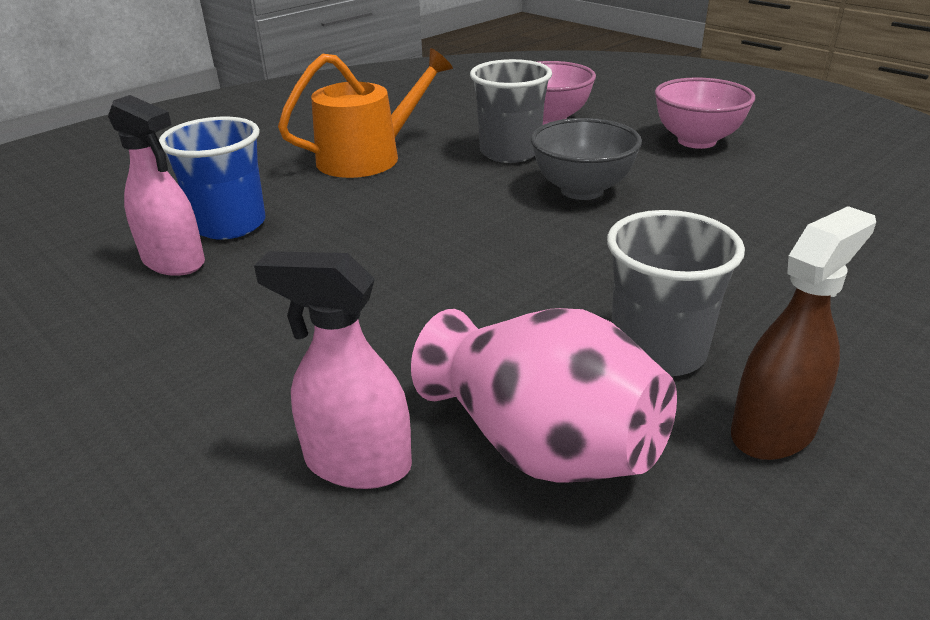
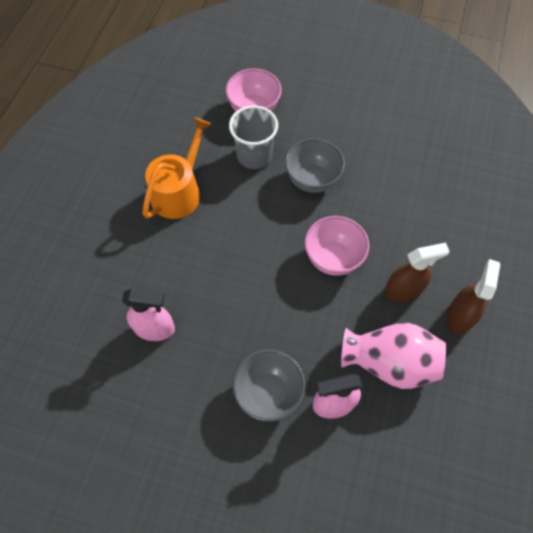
camera: 30 degrees left, 30 degrees up
blue cup [159,117,265,239] -> none
grey cup [607,210,745,376] -> brown spray bottle [384,243,450,303]
pink bowl [655,78,755,149] -> pink bowl moved to [305,216,369,275]
none -> grey bowl [233,349,305,422]

